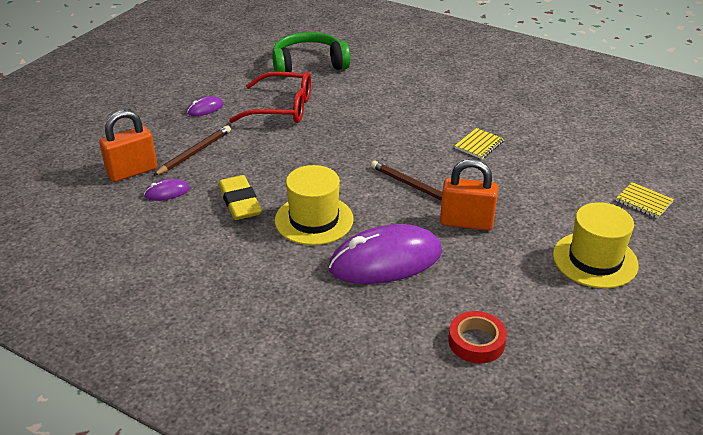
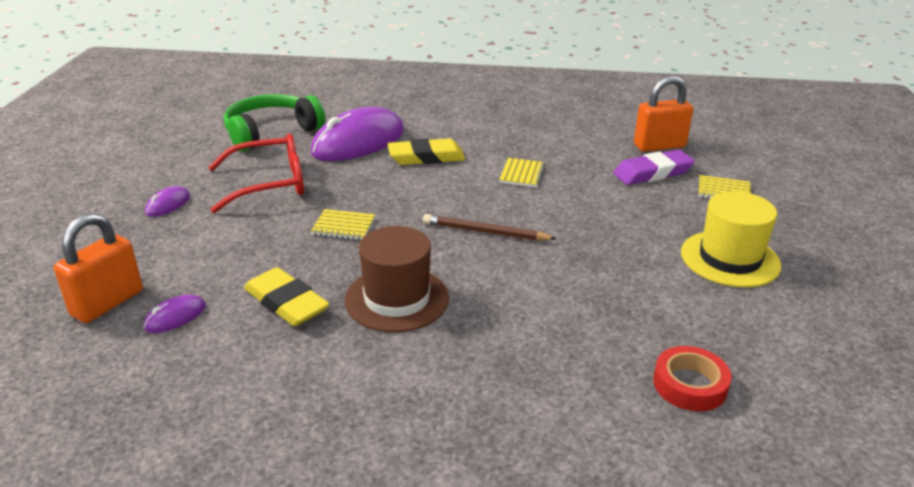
camera: 25 degrees left, 5 degrees down
brown pencil [153,125,231,176] -> none
yellow hat [275,165,354,245] -> brown hat [345,226,449,332]
purple mouse [329,224,442,284] -> purple mouse moved to [311,107,404,161]
orange padlock [440,159,498,231] -> orange padlock moved to [634,76,693,152]
none -> yellow notebook [311,209,375,240]
none -> yellow eraser [388,138,465,165]
none -> purple eraser [613,150,695,185]

